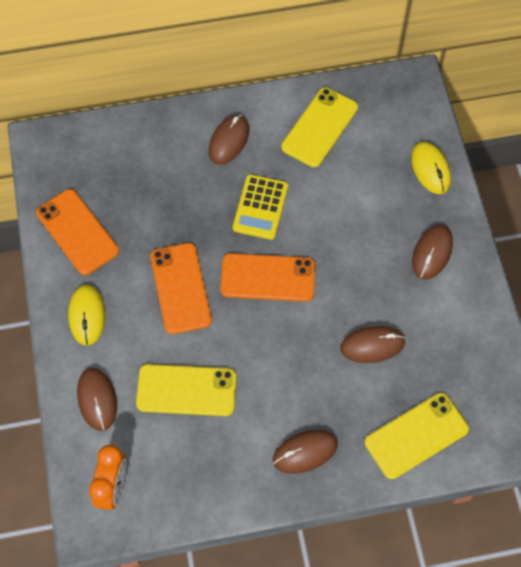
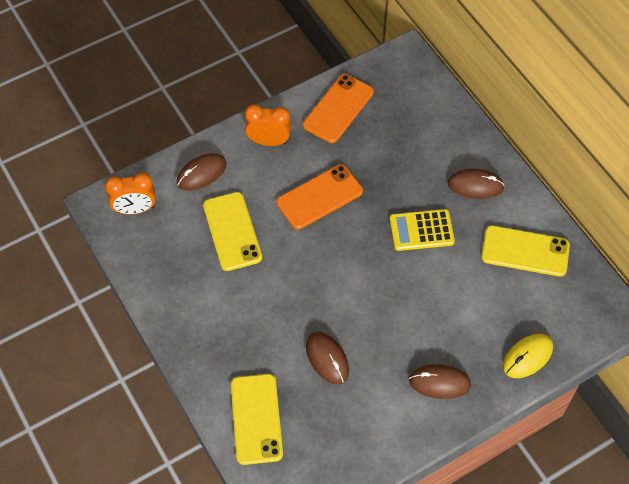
camera: 70 degrees right, 5 degrees down
yellow mouse [68,285,105,346] -> orange clock [245,104,291,146]
orange phone [220,253,315,301] -> none
brown mouse [273,430,338,474] -> none
yellow phone [365,393,469,479] -> yellow phone turned 45 degrees clockwise [231,374,283,465]

